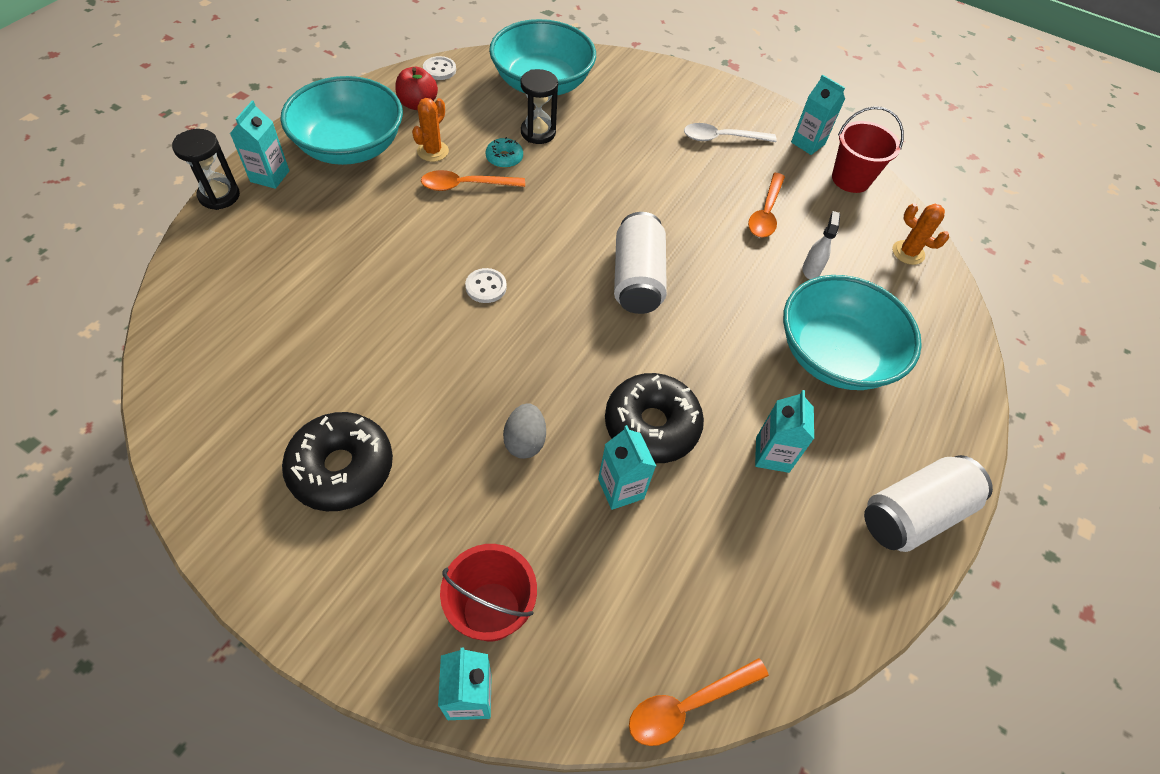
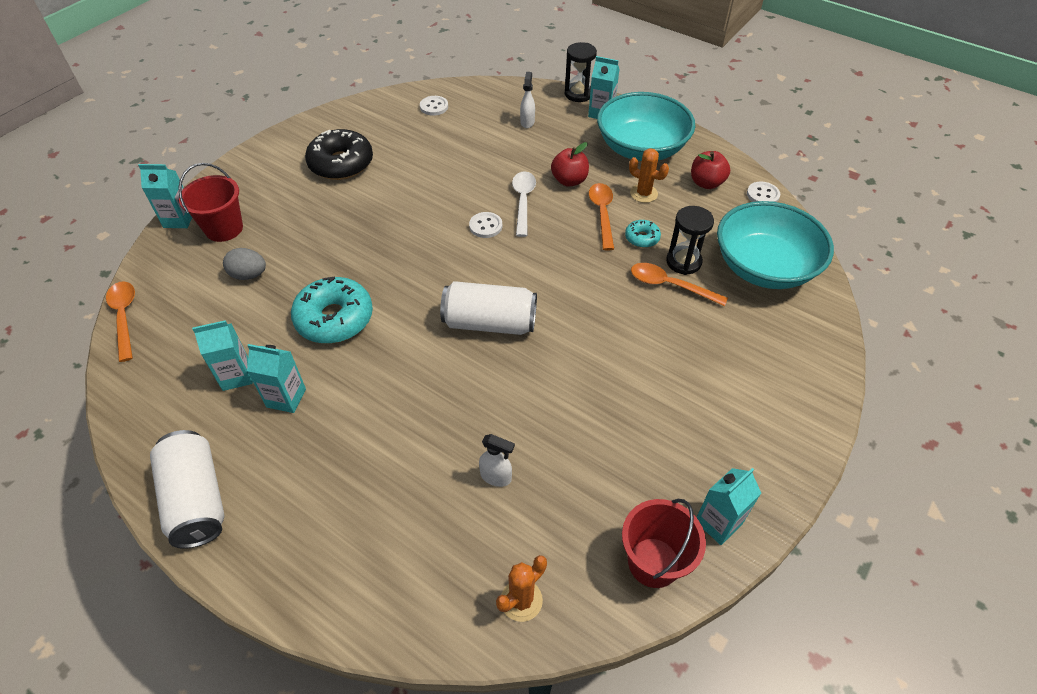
camera: 100 degrees right, 5 degrees down
grey egg [503,403,546,459] -> grey egg moved to [223,248,266,280]
turquoise carton [598,425,656,510] -> turquoise carton moved to [192,320,253,391]
black donut [605,373,704,463] -> turquoise donut [291,276,373,344]
white spoon [684,123,777,142] -> white spoon moved to [512,171,536,237]
orange spoon [748,173,785,238] -> orange spoon moved to [631,263,728,306]
turquoise bowl [783,275,922,390] -> none
none -> white button [420,96,448,116]
none -> white spray bottle [520,72,535,128]
none -> red apple [551,142,589,187]

